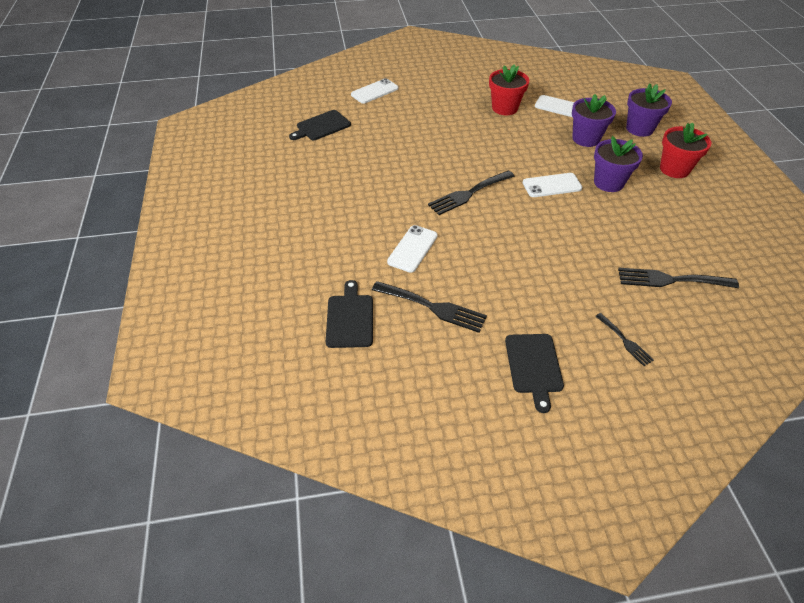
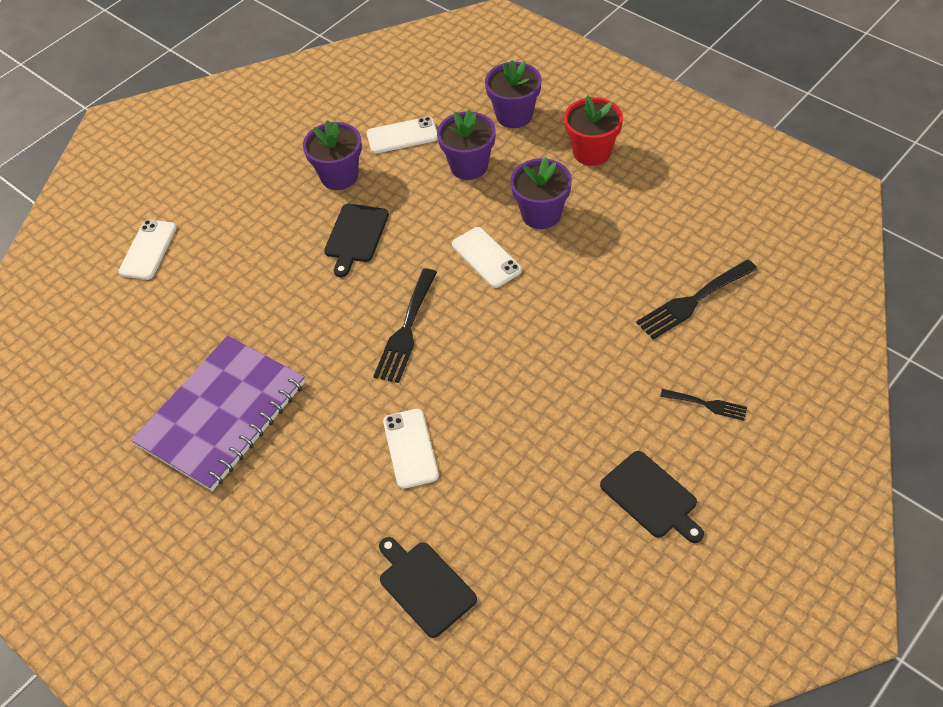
camera: 35 degrees left, 5 degrees up
black cutting board [289,110,351,140] -> black cutting board moved to [324,204,389,277]
black fork [372,281,487,333] -> none
red flower pot [489,64,529,115] -> purple flower pot [303,120,362,190]
white phone [523,173,582,197] -> white phone turned 75 degrees counterclockwise [452,227,522,288]
none -> purple notebook [131,336,305,491]

